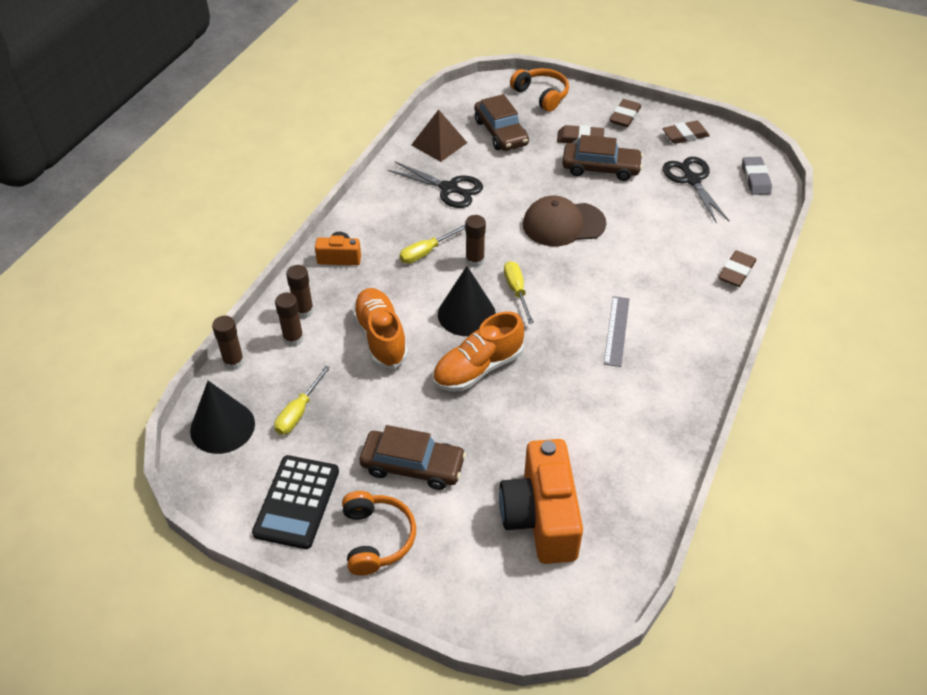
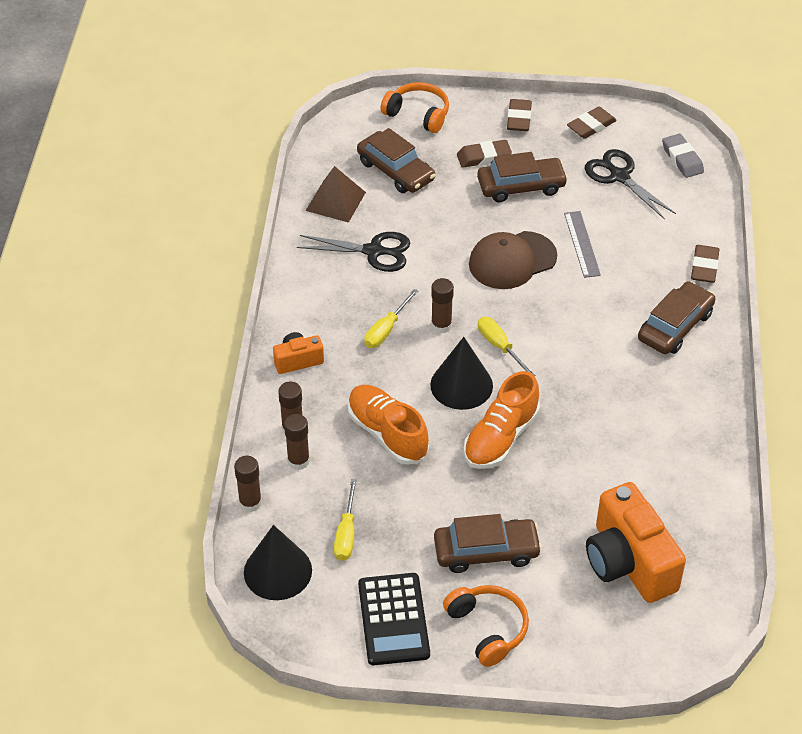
camera: 20 degrees left, 0 degrees up
grey ruler [604,296,629,367] -> grey ruler moved to [564,211,601,278]
none -> brown car [638,281,715,354]

